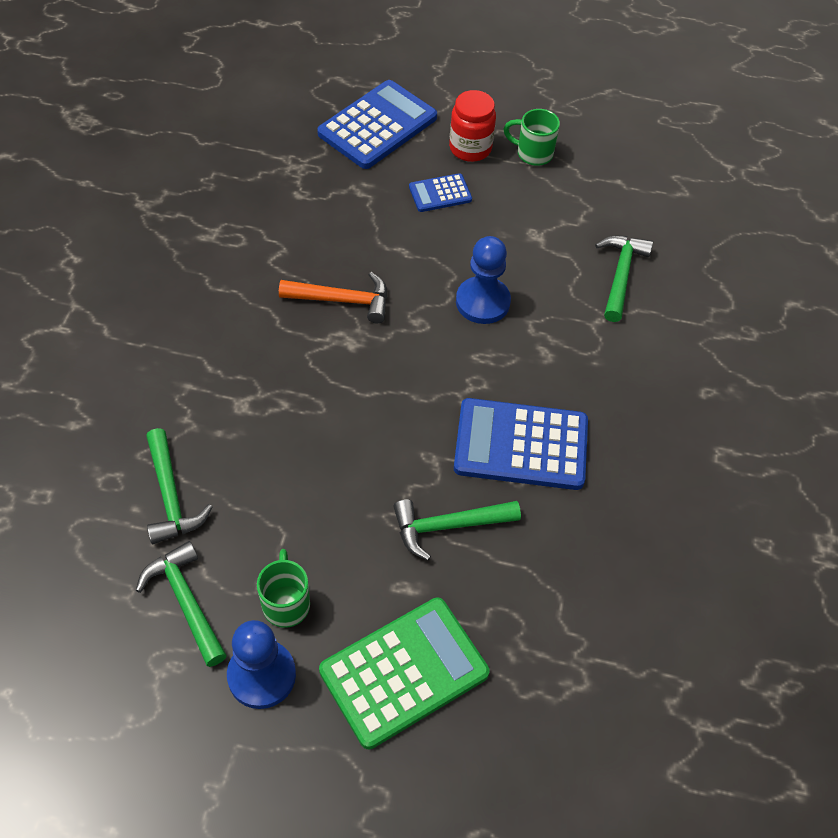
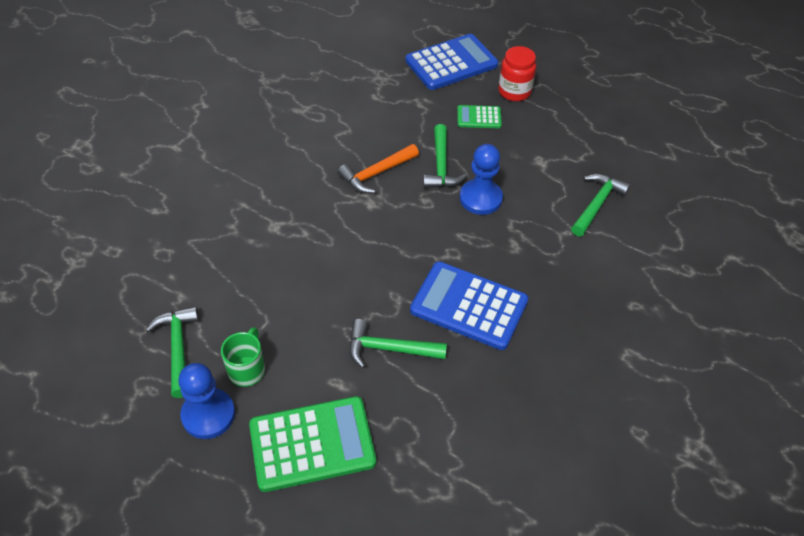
camera: 20 degrees right, 5 degrees down
green hammer [146,428,212,544] -> green hammer moved to [423,124,467,188]
orange hammer [279,272,388,323] -> orange hammer turned 120 degrees clockwise [338,144,419,193]
blue calculator [409,173,472,212] -> green calculator [457,105,502,128]
green mug [504,109,560,166] -> none

